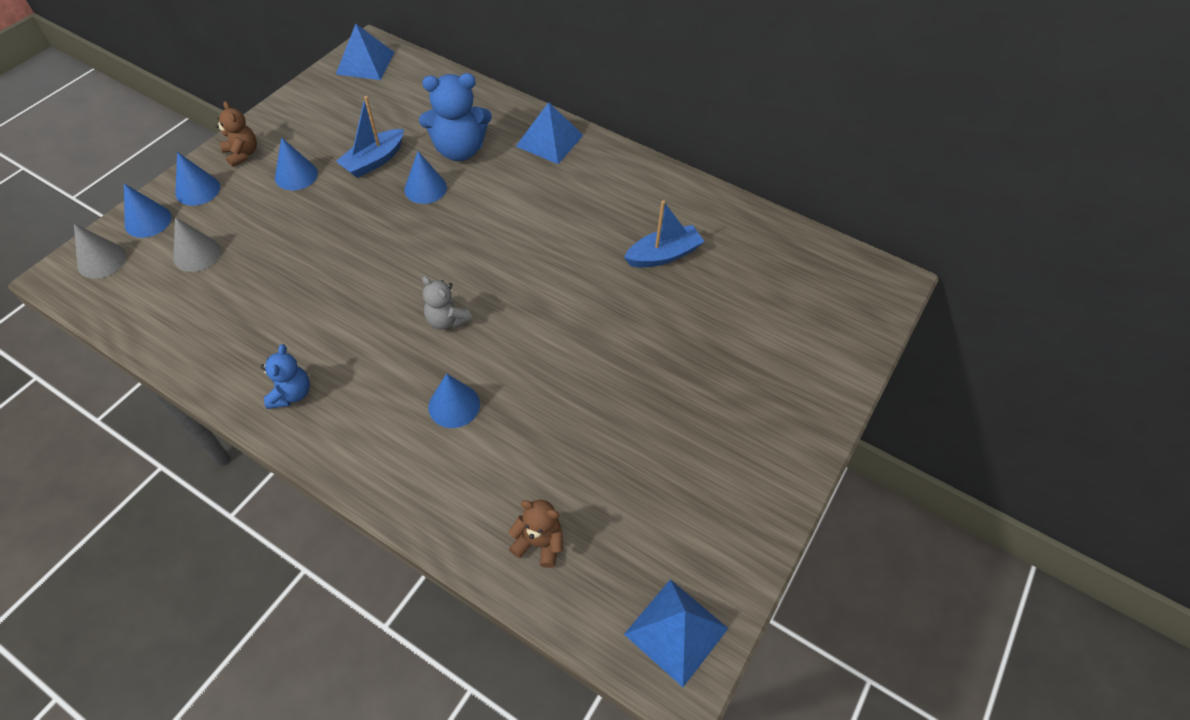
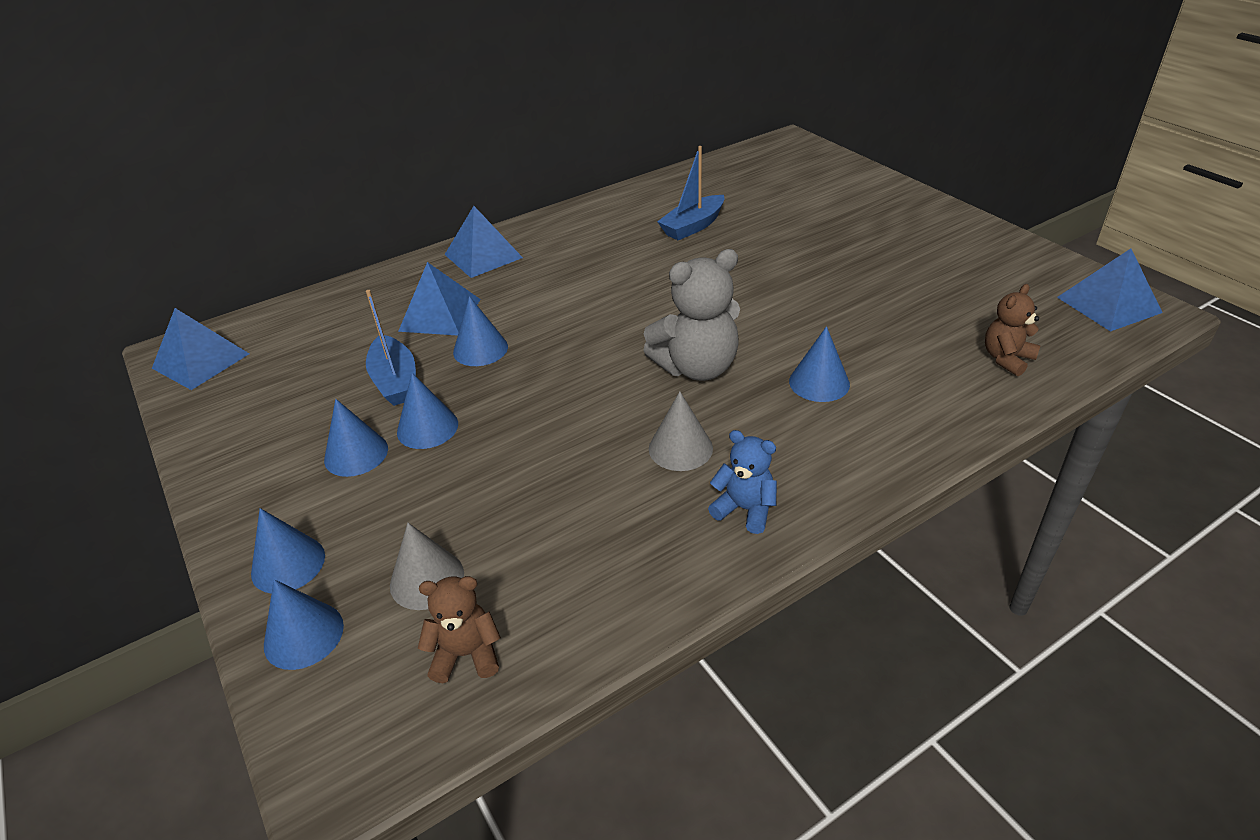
camera: 60 degrees left, 15 degrees down
grey cone [74,224,127,279] -> grey cone moved to [649,391,713,471]
brown teddy bear [216,101,257,167] -> brown teddy bear moved to [418,576,501,683]
blue teddy bear [419,73,492,161] -> blue pyramid [398,262,480,336]
grey teddy bear [422,276,472,330] -> grey teddy bear [643,249,740,381], size x1.75
blue boat [624,200,704,268] -> blue boat turned 135 degrees counterclockwise [657,146,724,240]
none -> blue cone [397,373,458,449]

